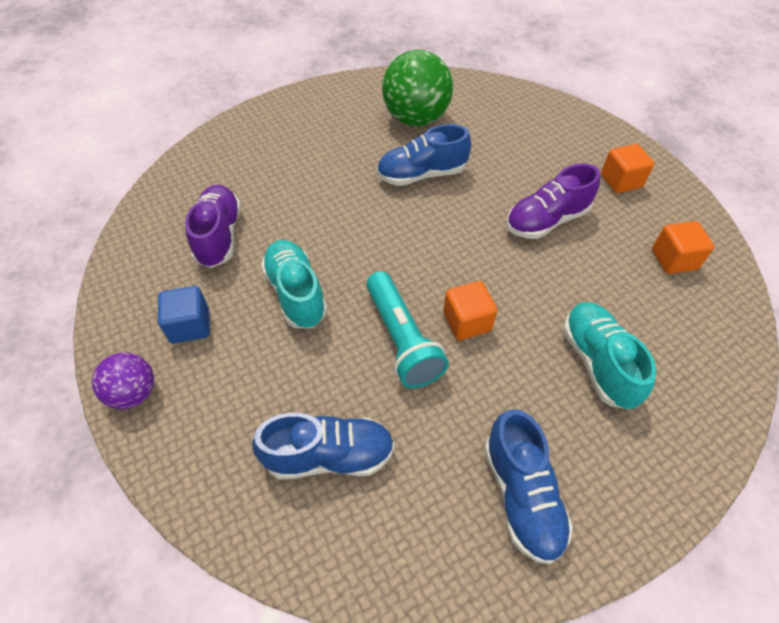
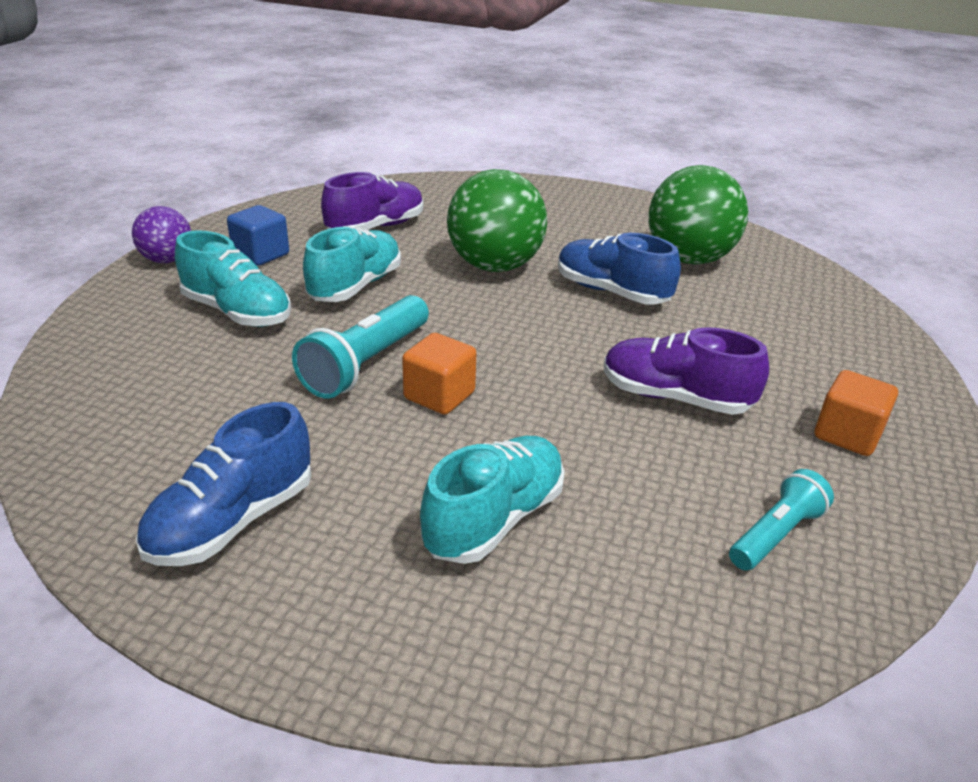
camera: 50 degrees right, 20 degrees down
blue shoe [252,413,395,479] -> none
orange cube [652,221,714,274] -> turquoise flashlight [729,469,834,570]
none -> turquoise shoe [175,230,291,327]
none -> green ball [447,169,547,272]

